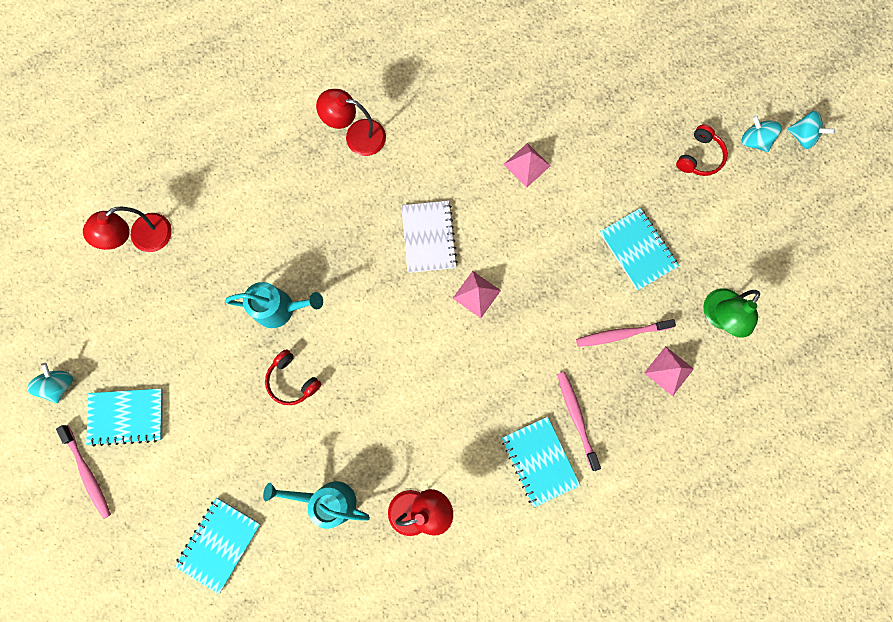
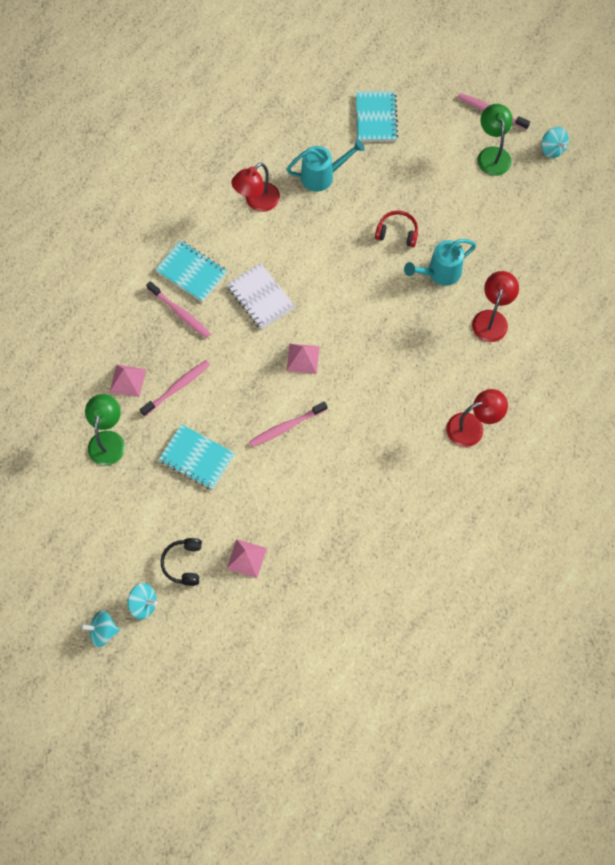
camera: 150 degrees right, 10 degrees down
red lamp [83,207,172,252] -> red lamp moved to [472,271,519,342]
turquoise notebook [86,388,163,447] -> green lamp [478,104,513,176]
white notebook [401,201,458,273] -> white notebook moved to [227,263,295,330]
pink pyramid [503,143,550,188] -> pink pyramid moved to [227,539,267,578]
red headphones [676,125,728,176] -> black headphones [161,538,202,586]
none -> pink toothbrush [249,401,327,447]

